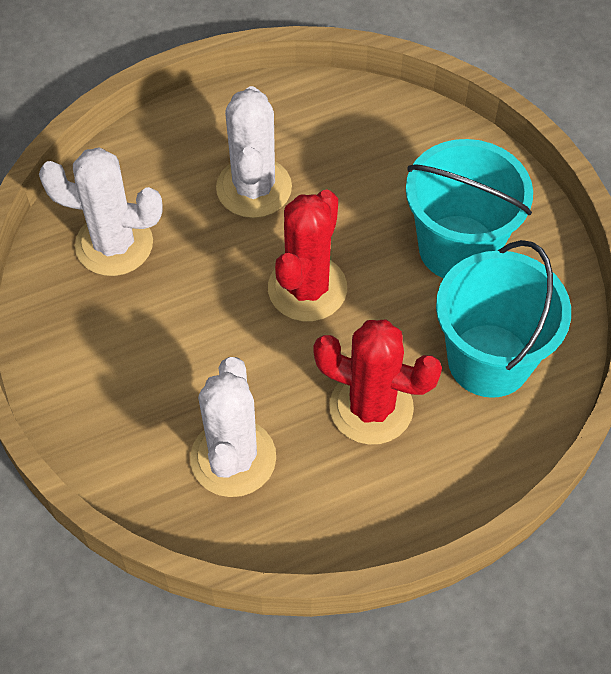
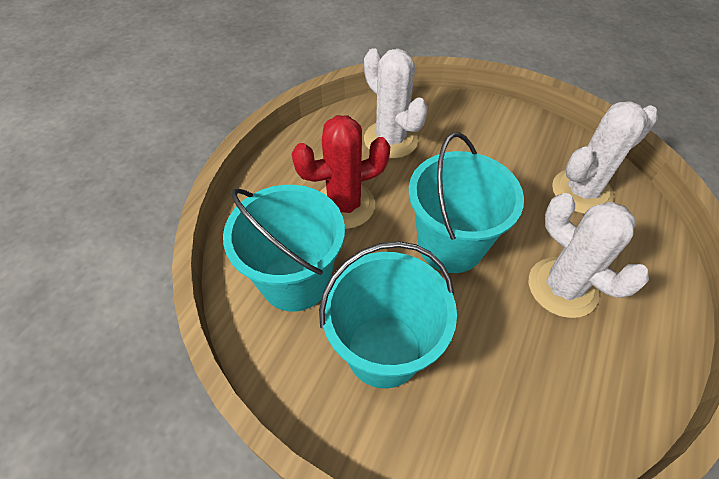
camera: 140 degrees right, 5 degrees down
red cactus [268,190,347,322] -> turquoise bucket [409,132,524,273]

